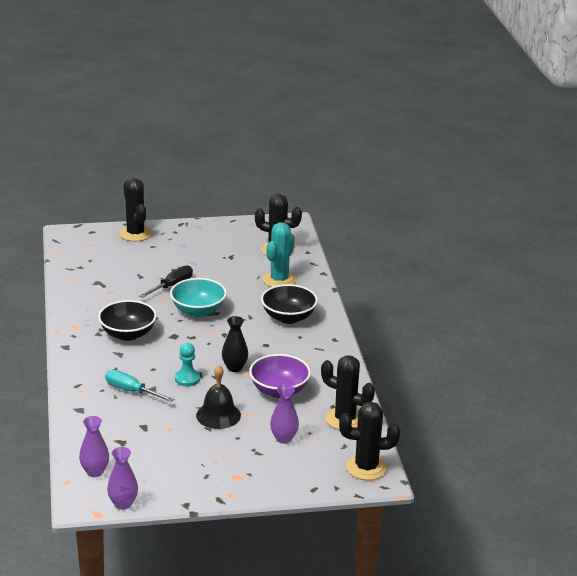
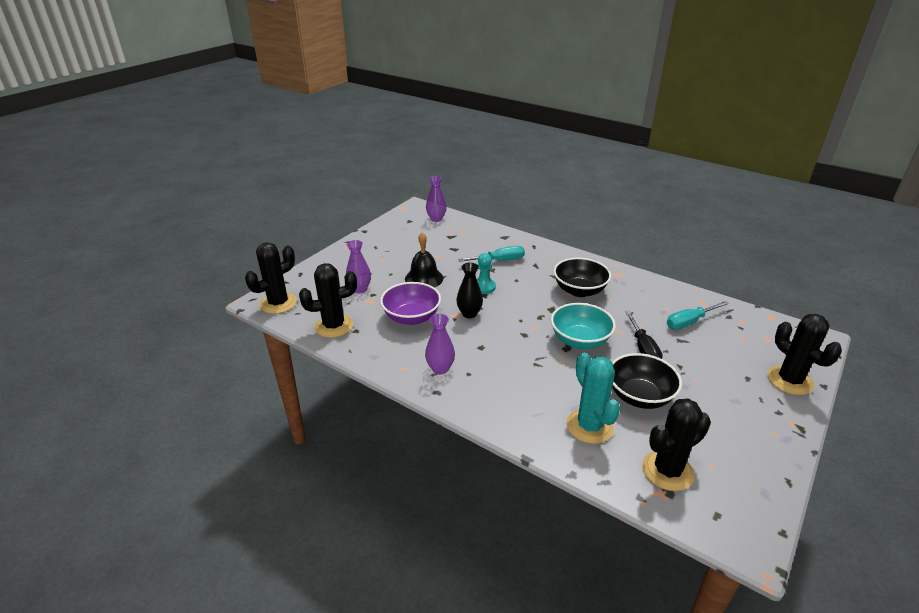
camera: 135 degrees right, 5 degrees up
purple vase [107,447,138,510] -> purple vase moved to [425,314,455,375]
black cactus [119,178,152,241] -> black cactus turned 45 degrees clockwise [767,314,842,395]
black bowl [261,284,318,324] -> black bowl moved to [612,353,682,409]
none -> turquoise screwdriver [667,301,729,329]

